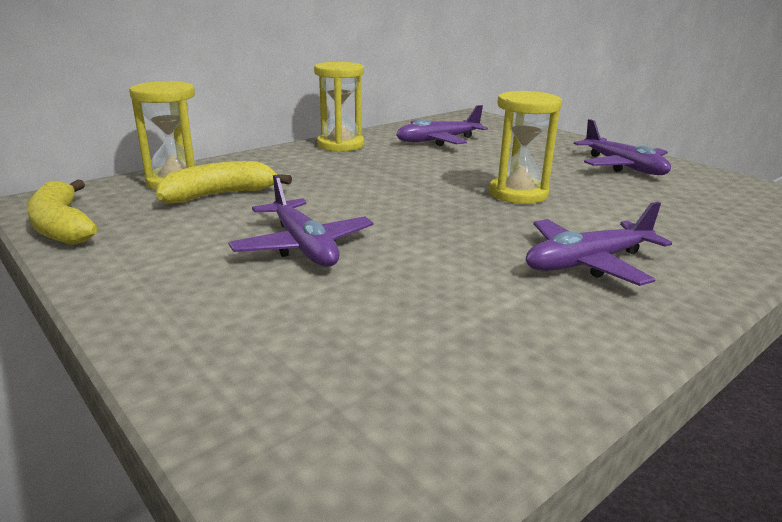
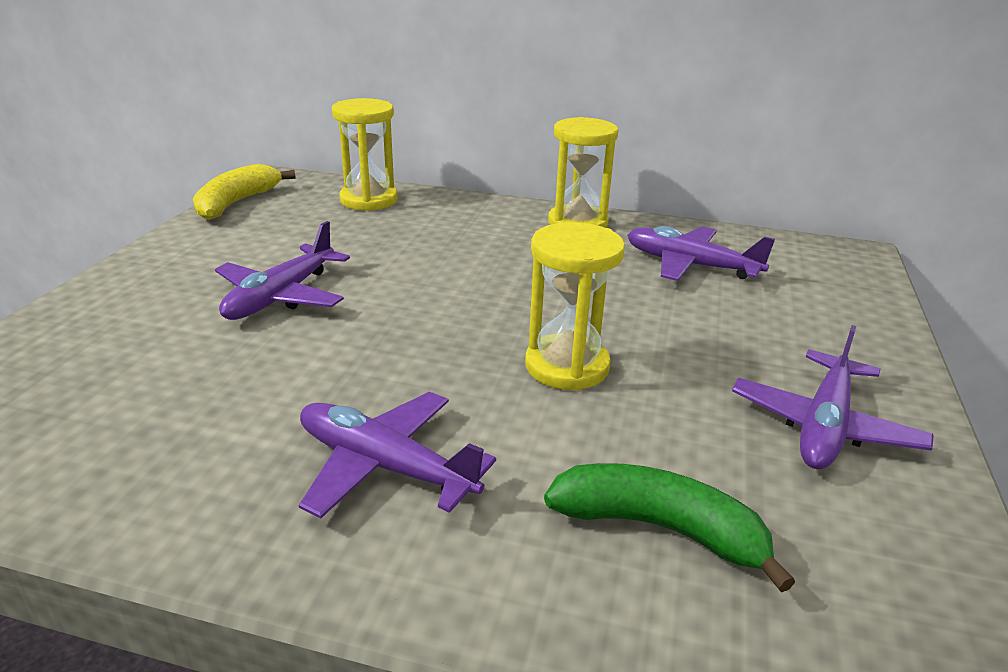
camera: 55 degrees right, 5 degrees up
yellow banana [156,161,292,204] -> none
none -> green banana [544,463,795,592]

